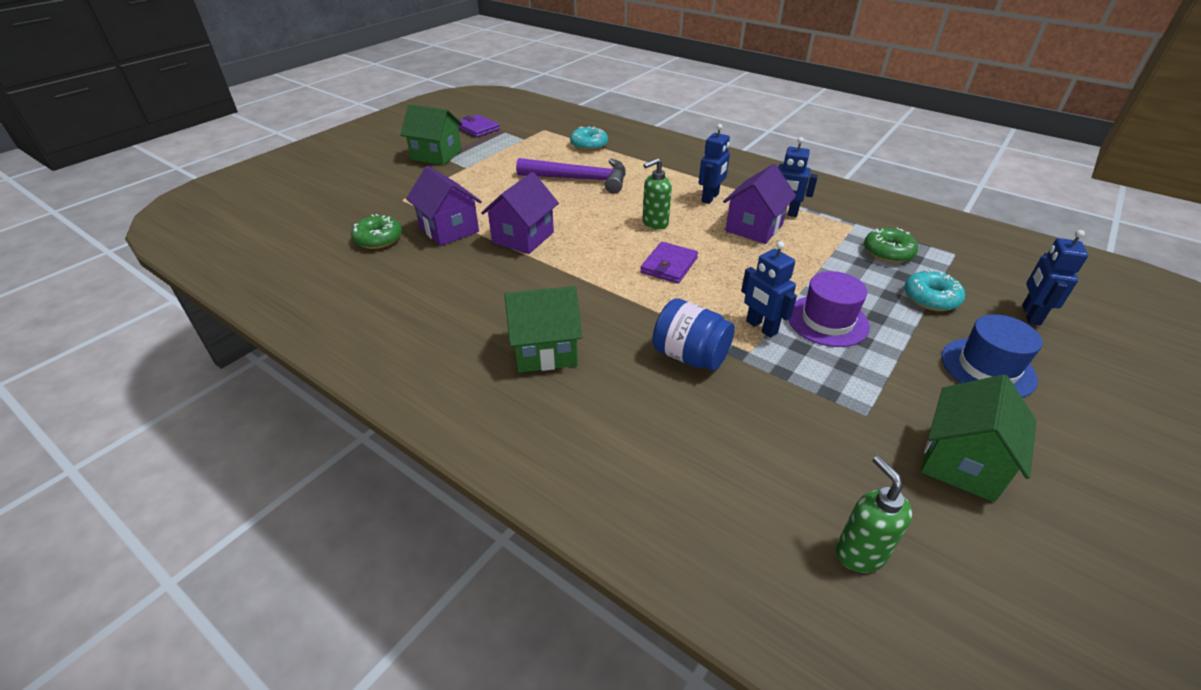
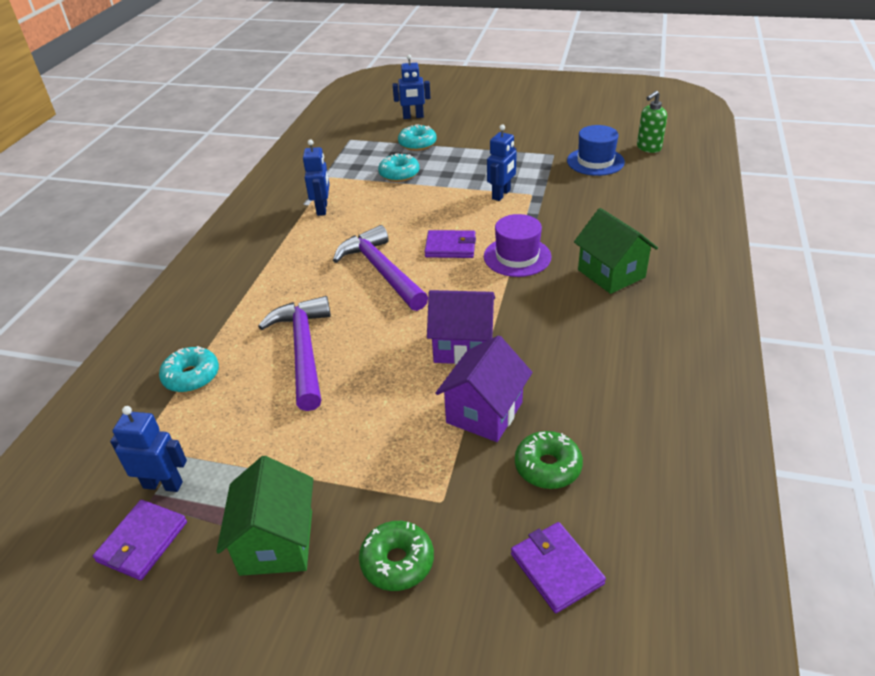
camera: 110 degrees left, 0 degrees up
green soap dispenser [642,158,672,230] -> purple hammer [333,225,428,311]
blue jar [652,298,735,371] -> none
blue robot [699,124,730,204] -> blue robot moved to [110,406,187,492]
purple house [723,164,796,244] -> none
purple hat [788,271,870,347] -> purple hat moved to [484,214,551,277]
green donut [864,228,918,263] -> green donut moved to [359,521,434,591]
green house [921,375,1037,502] -> none
blue hat [942,314,1042,398] -> blue hat moved to [567,125,625,176]
none -> turquoise donut [378,153,419,182]
none -> purple wallet [511,522,606,613]

